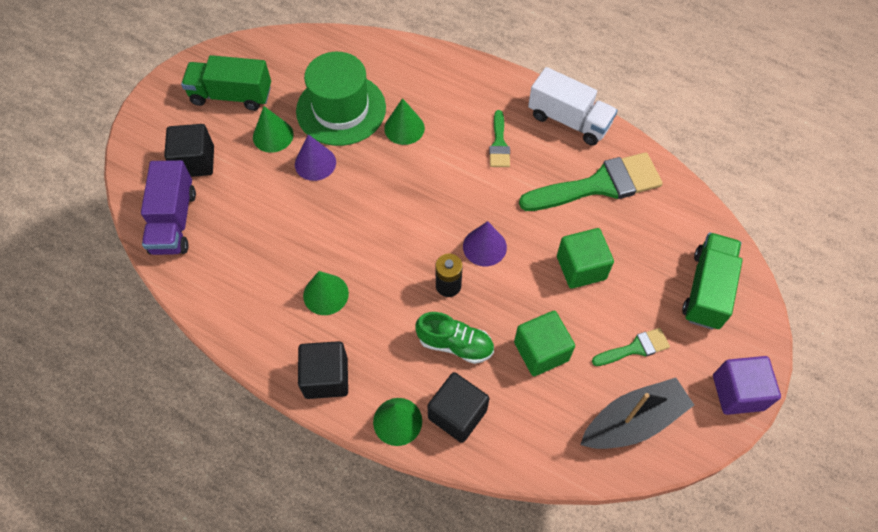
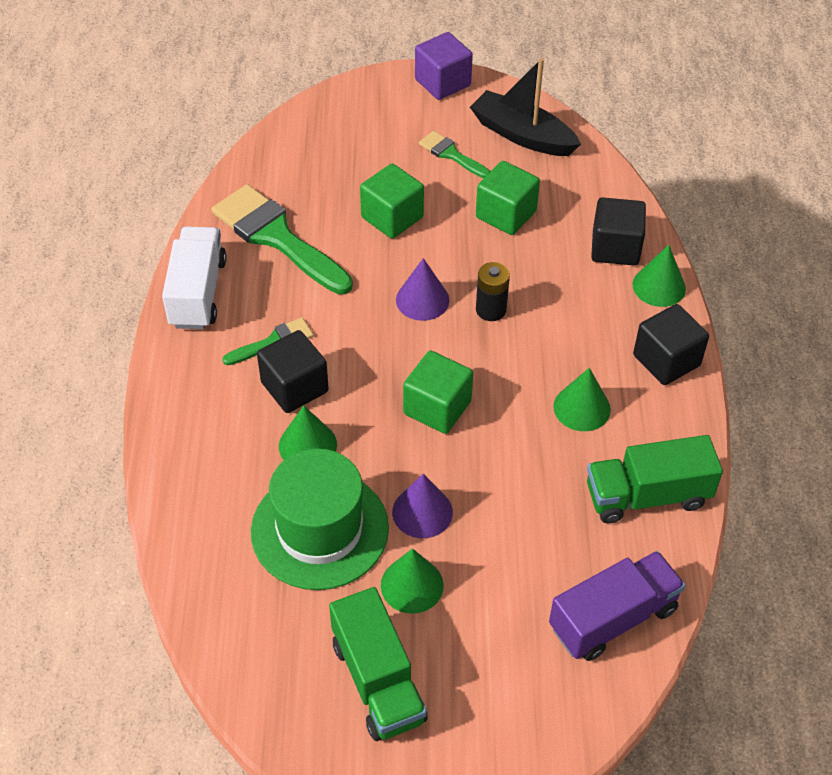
camera: 120 degrees left, 10 degrees down
black cube [164,124,214,177] -> black cube moved to [257,330,329,413]
green shoe [415,312,494,364] -> none
green truck [682,232,743,330] -> green truck moved to [587,435,723,523]
none -> green cube [403,351,473,434]

